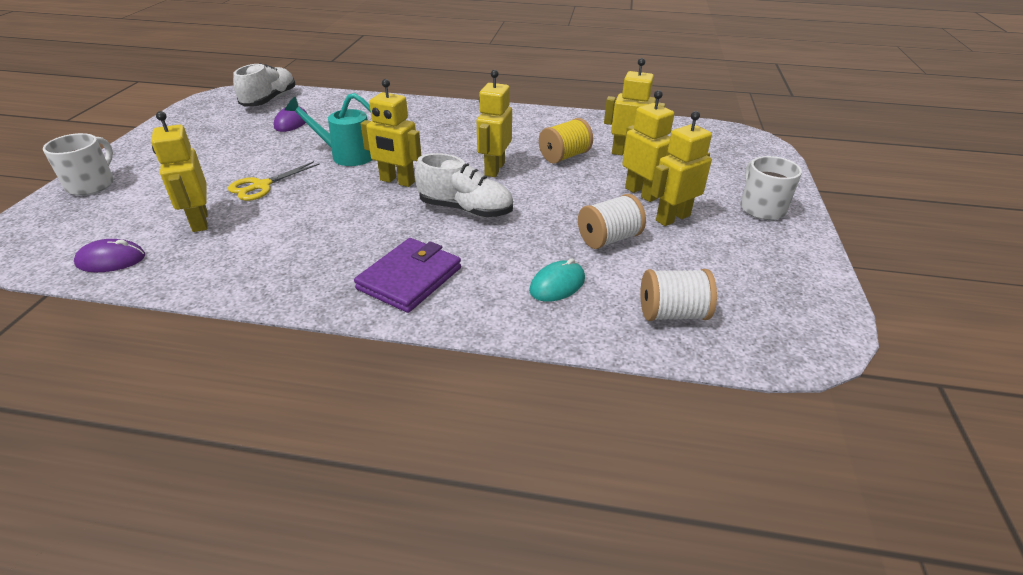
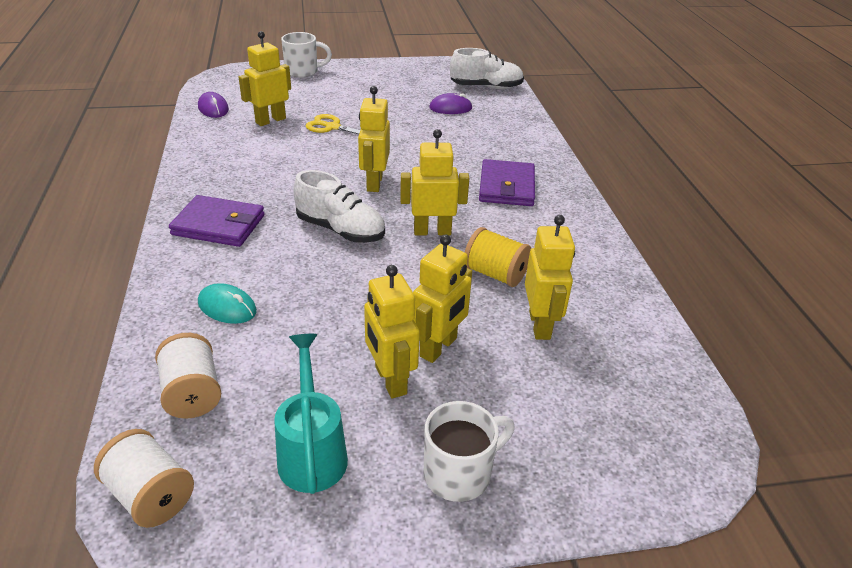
camera: 70 degrees right, 0 degrees up
turquoise watering can [285,93,372,166] -> turquoise watering can moved to [274,334,348,494]
white shoe [415,153,513,217] -> white shoe turned 60 degrees counterclockwise [294,170,385,243]
white spool [578,194,646,249] -> white spool moved to [94,429,194,528]
yellow robot [651,111,712,226] -> yellow robot turned 150 degrees counterclockwise [364,265,420,399]
none -> purple wallet [479,159,535,206]

